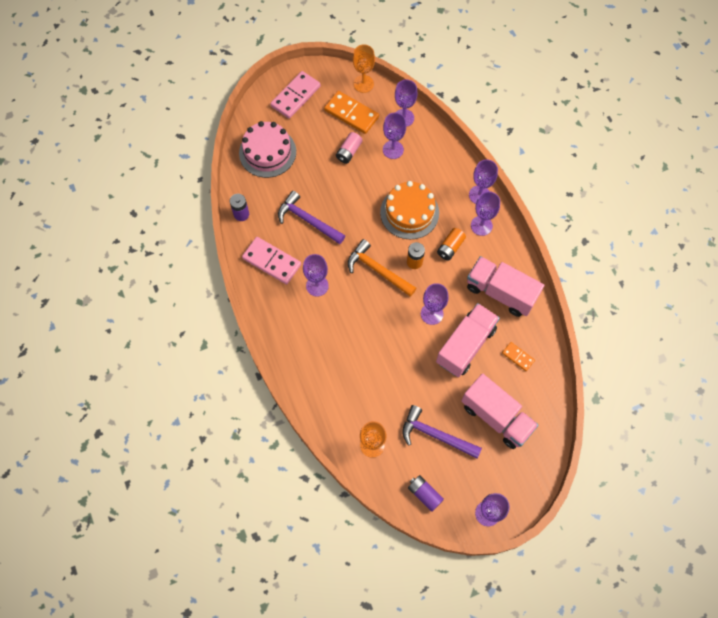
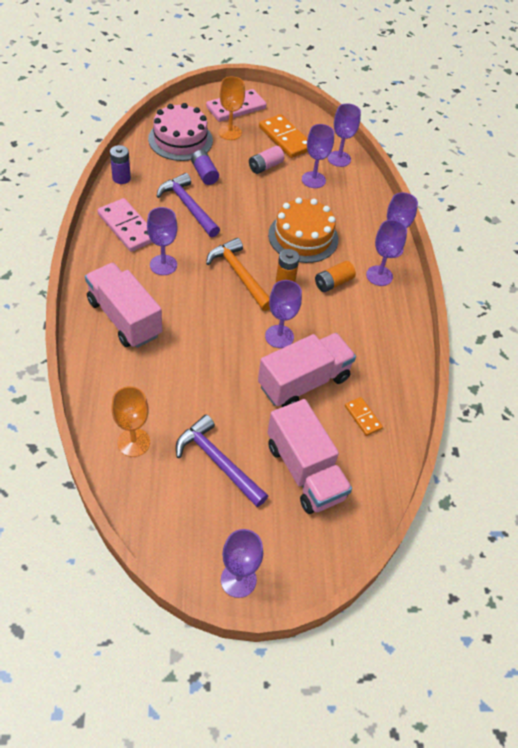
camera: 15 degrees right, 15 degrees down
orange goblet [353,44,375,93] -> orange goblet moved to [218,77,245,140]
purple battery [408,475,444,512] -> purple battery moved to [191,150,219,185]
pink truck [467,256,544,317] -> pink truck moved to [85,263,162,348]

